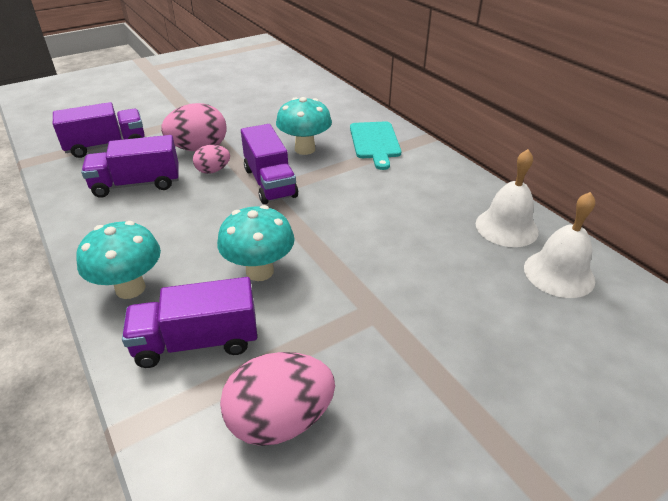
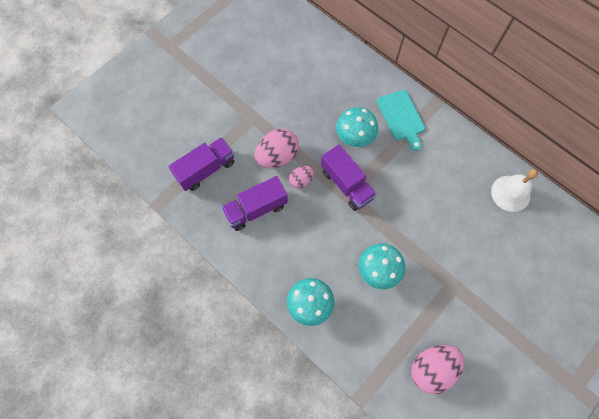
camera: 15 degrees left, 30 degrees up
purple truck [122,277,257,368] -> none
white bell [524,192,595,298] -> none

